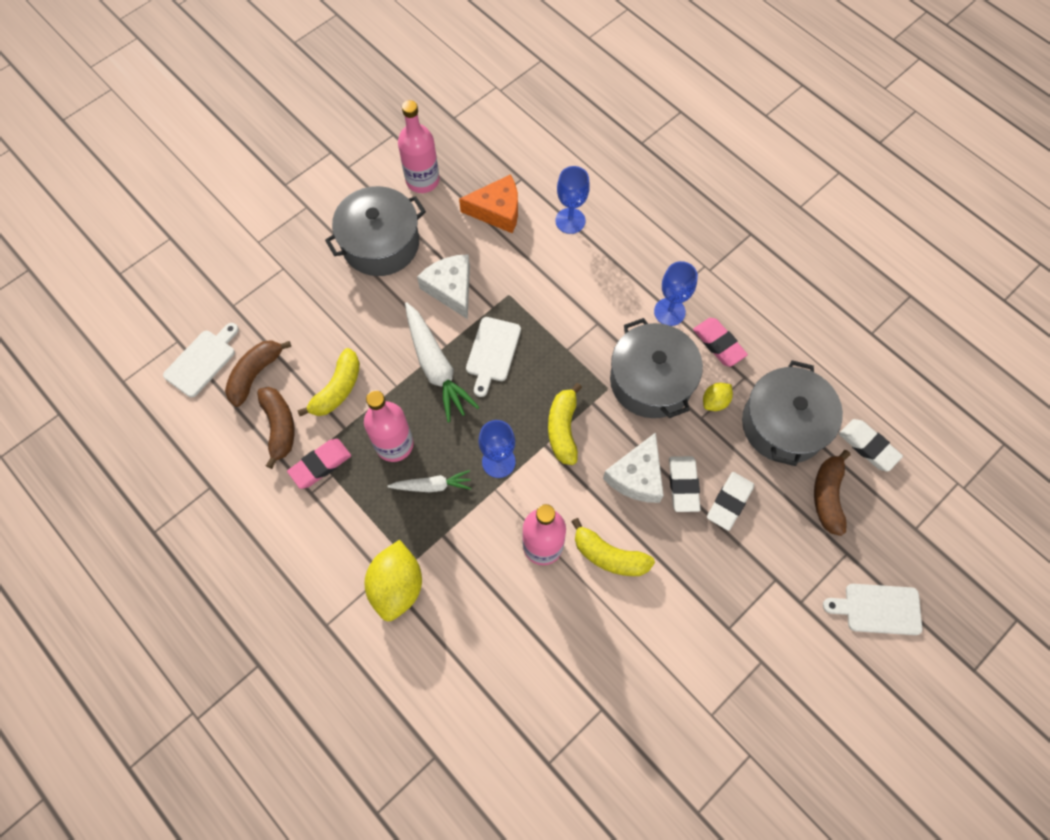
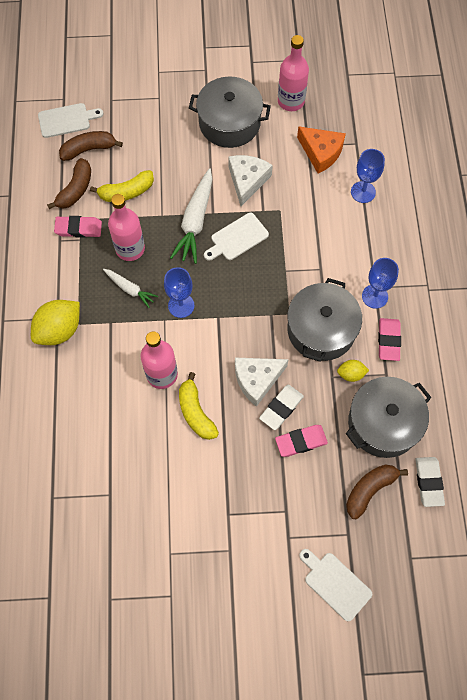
camera: 40 degrees right, 0 degrees up
yellow banana [548,383,582,465] -> none
white eraser [707,472,754,531] -> pink eraser [275,425,328,457]

